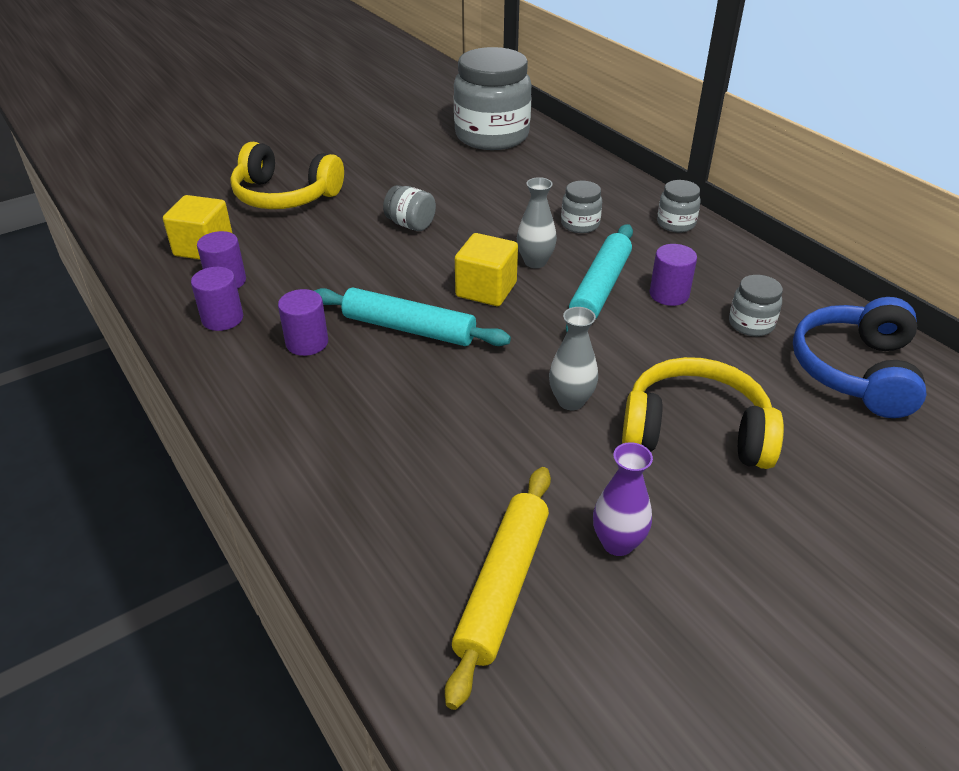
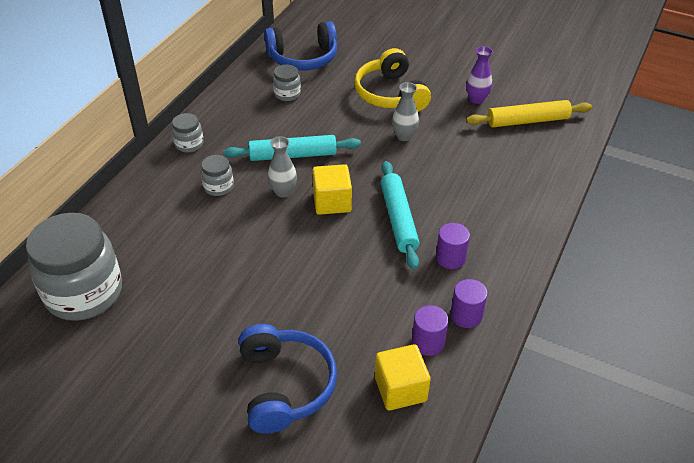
camera: 120 degrees left, 5 degrees up
yellow headphones [230,142,344,209] -> blue headphones [239,324,337,434]
grey jar [383,185,436,231] -> none
purple cylinder [650,244,697,306] -> none

